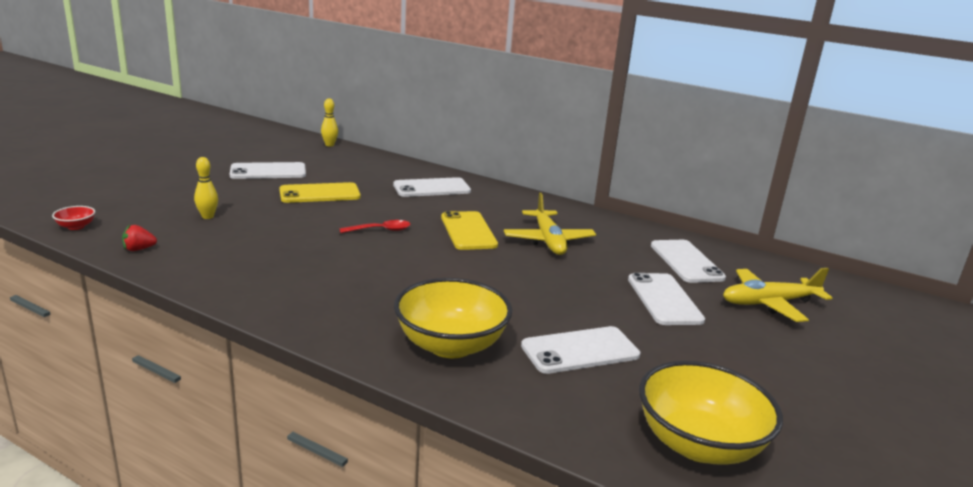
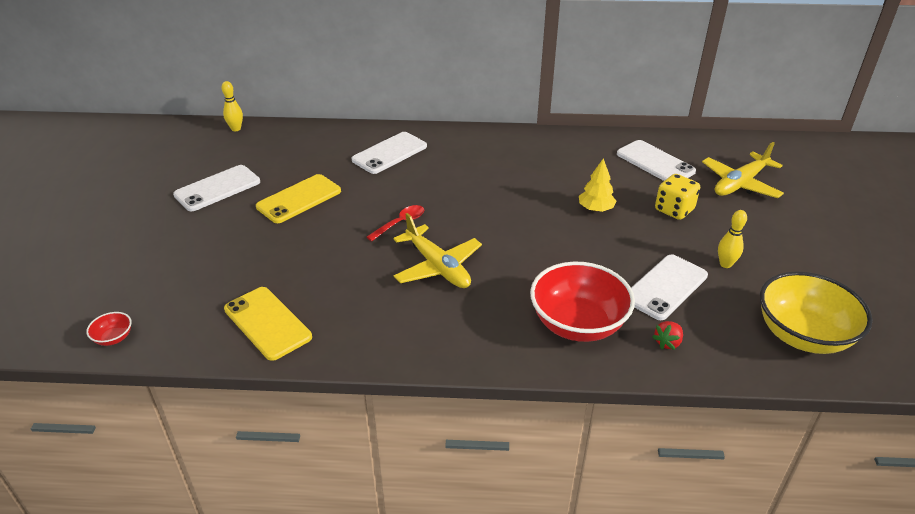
camera: 25 degrees left, 15 degrees up
red strawberry [122,225,157,251] -> red strawberry moved to [652,321,683,350]
yellow bowling pin [194,157,218,219] -> yellow bowling pin moved to [718,210,747,268]
yellow bowl [394,278,512,358] -> red bowl [530,262,635,342]
yellow phone [441,211,498,250] -> yellow phone moved to [224,287,312,361]
yellow plane [504,192,596,255] -> yellow plane moved to [393,213,482,288]
white phone [628,273,705,325] -> yellow dice [655,174,700,220]
none -> yellow tree [579,158,616,212]

